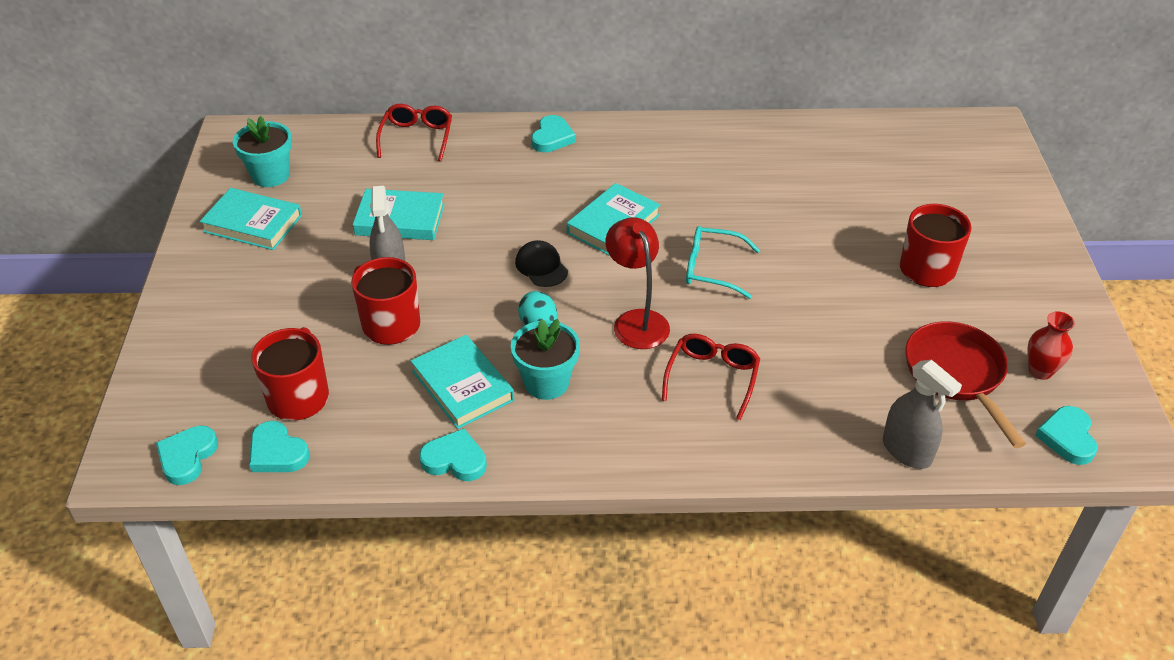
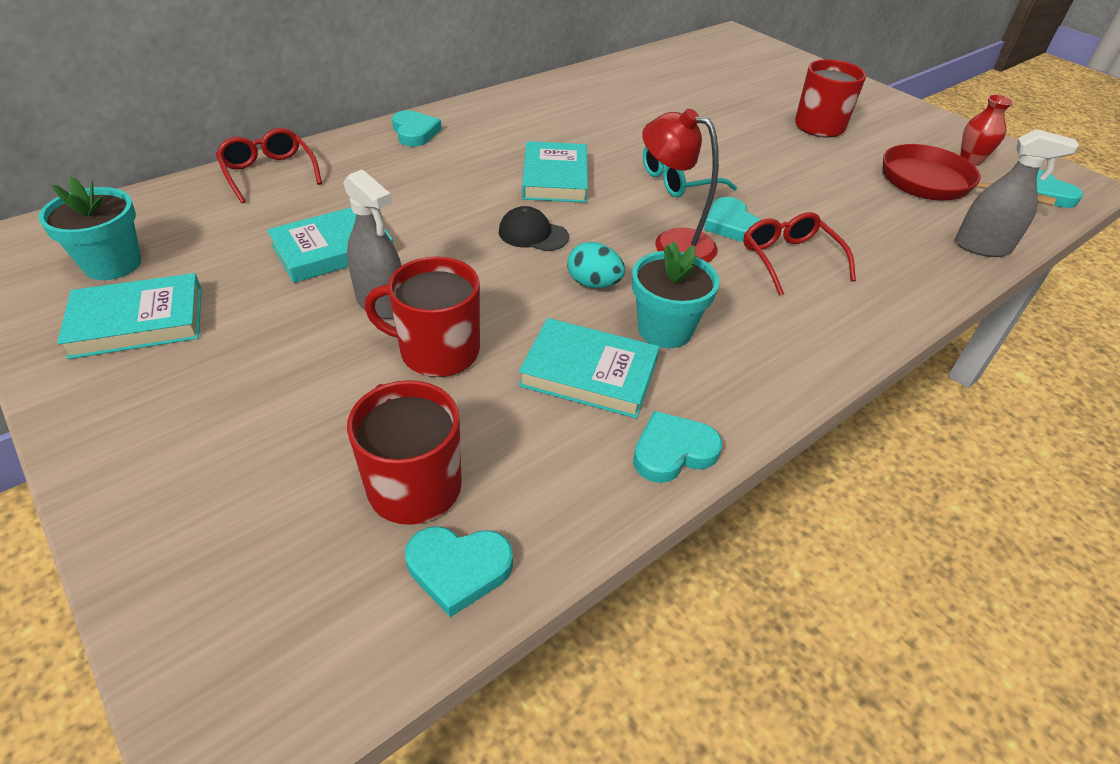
camera: 40 degrees left, 0 degrees up
turquoise heart [156,426,218,485] -> turquoise heart moved to [704,197,760,242]

